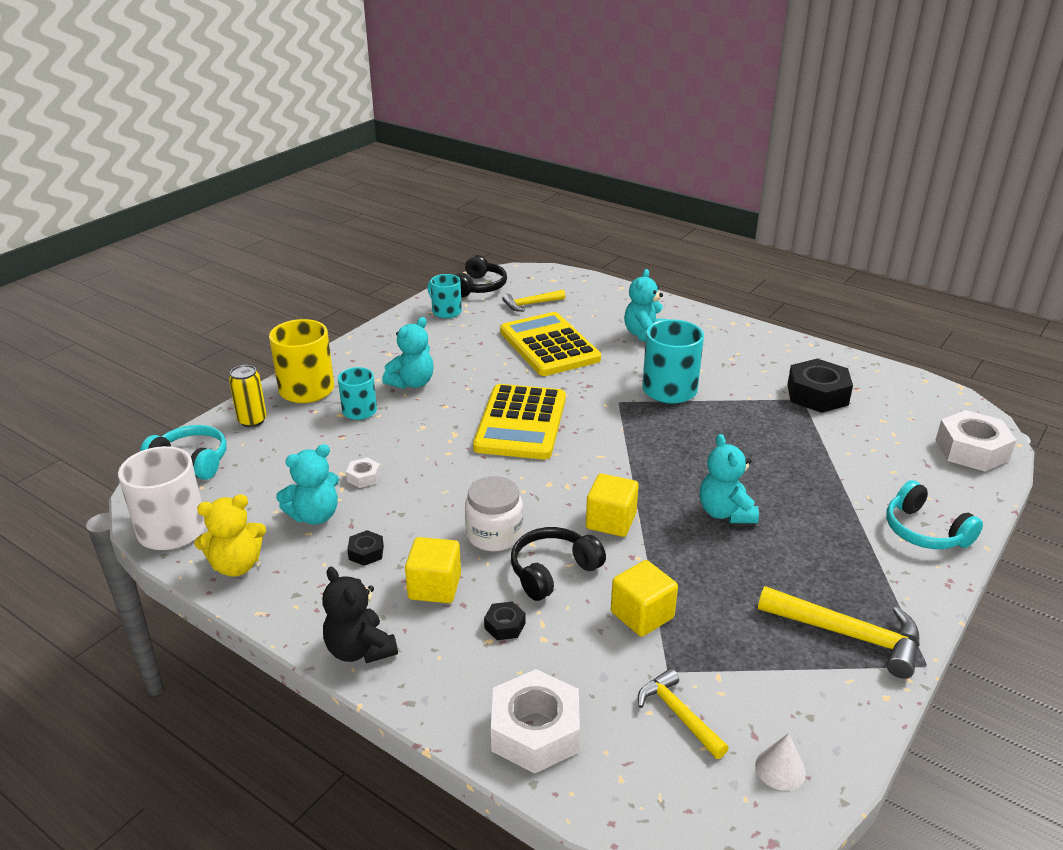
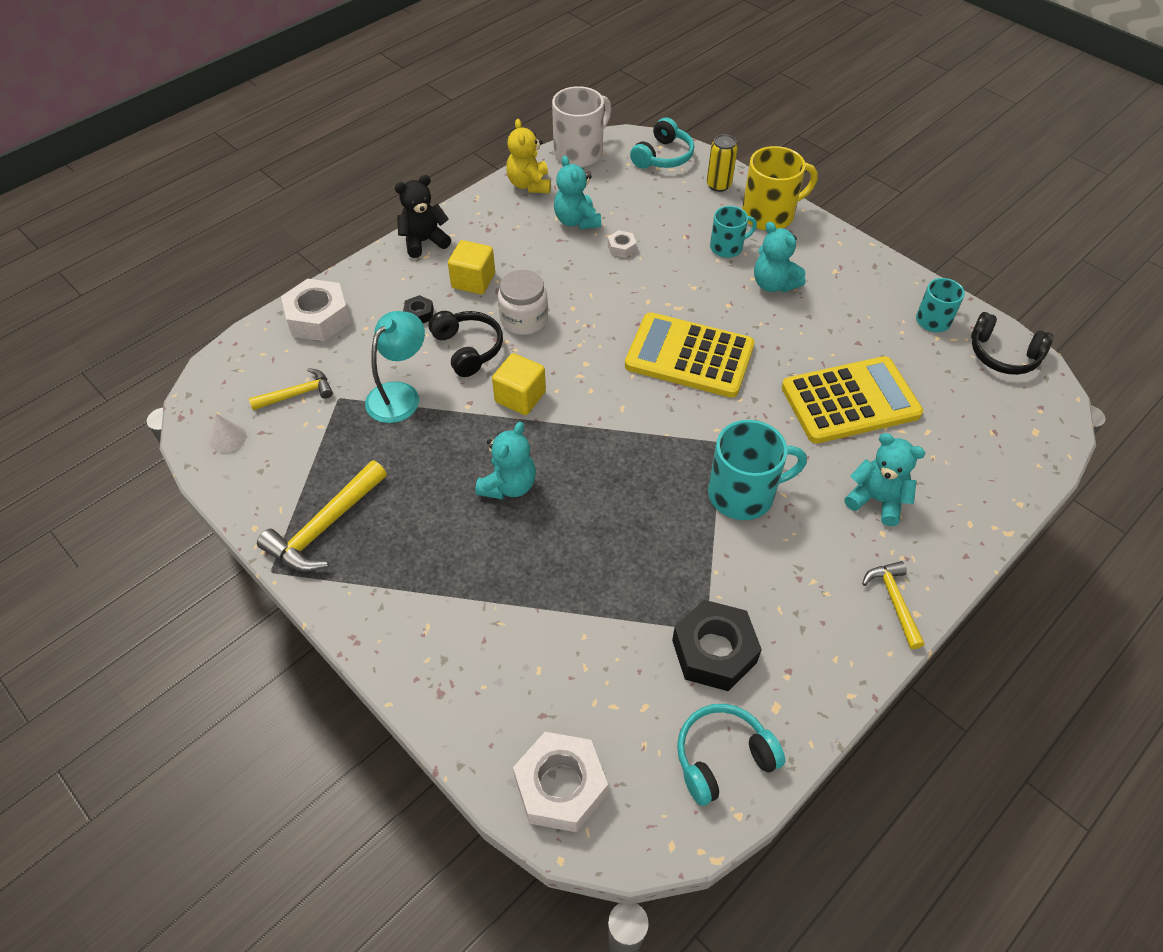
camera: 100 degrees right, 20 degrees up
black nut [347,530,384,566] -> none
yellow hammer [502,290,565,311] -> yellow hammer moved to [862,561,925,649]
yellow cube [611,560,678,637] -> turquoise lamp [365,311,425,423]
turquoise teddy bear [700,434,759,523] -> turquoise teddy bear turned 120 degrees clockwise [475,422,536,500]
turquoise headphones [886,480,983,549] -> turquoise headphones moved to [677,704,785,806]

